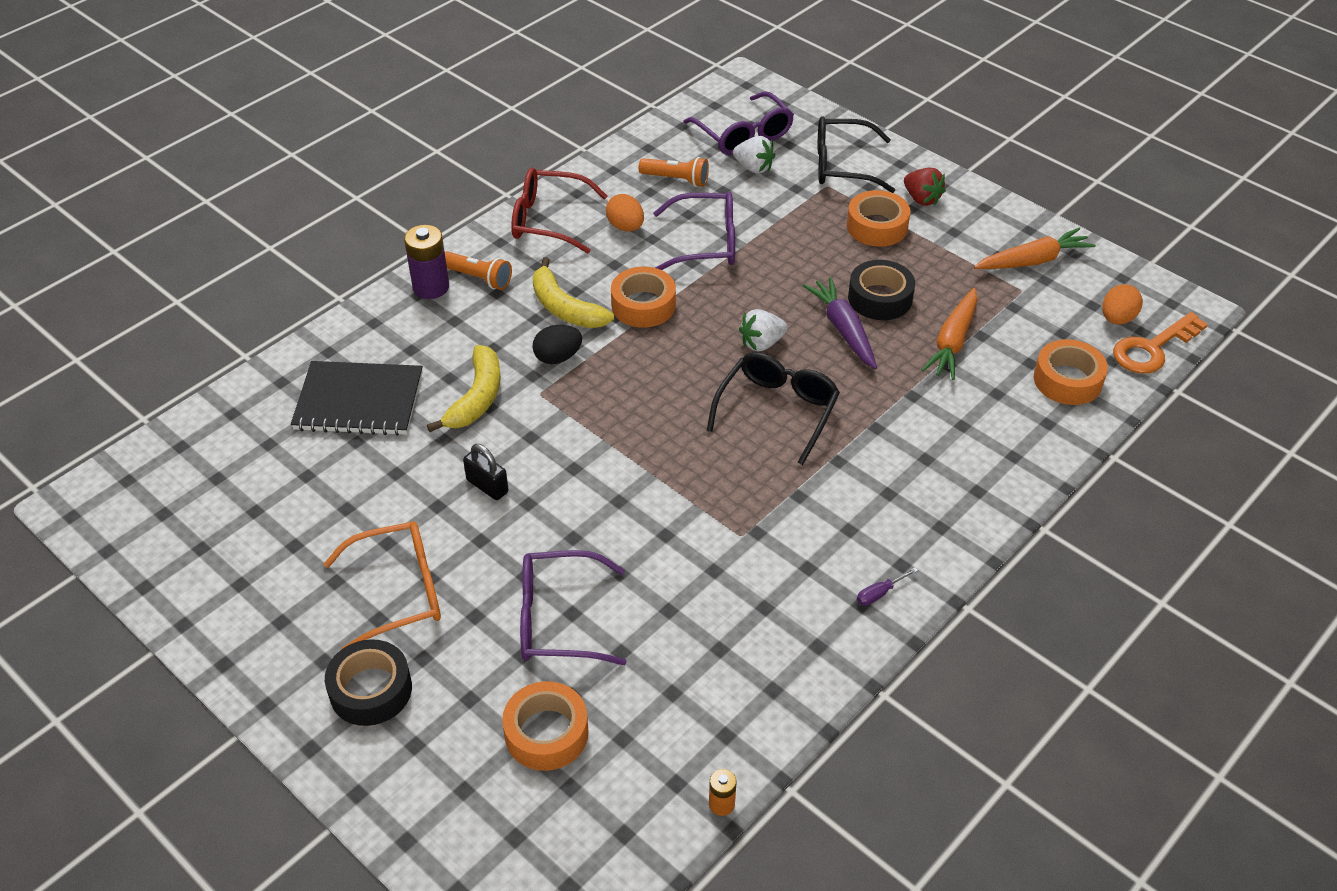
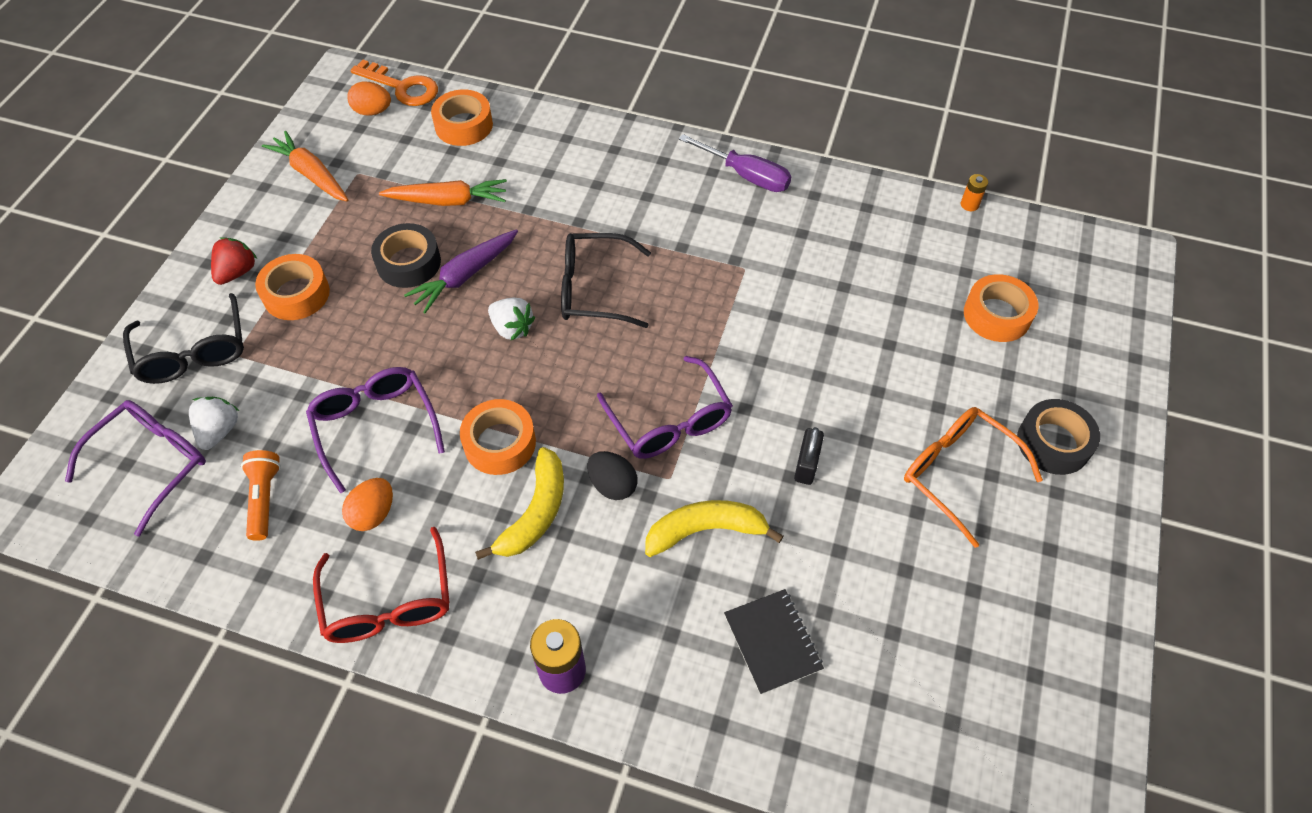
camera: 115 degrees left, 10 degrees up
black notebook [291,361,423,436] -> black notebook [724,589,824,695], size x0.66
orange flashlight [445,251,512,290] -> none
purple glasses [520,550,627,665] -> purple glasses moved to [597,356,733,459]
purple screwdriver [857,567,918,606] -> purple screwdriver [679,134,792,192], size x2.17

